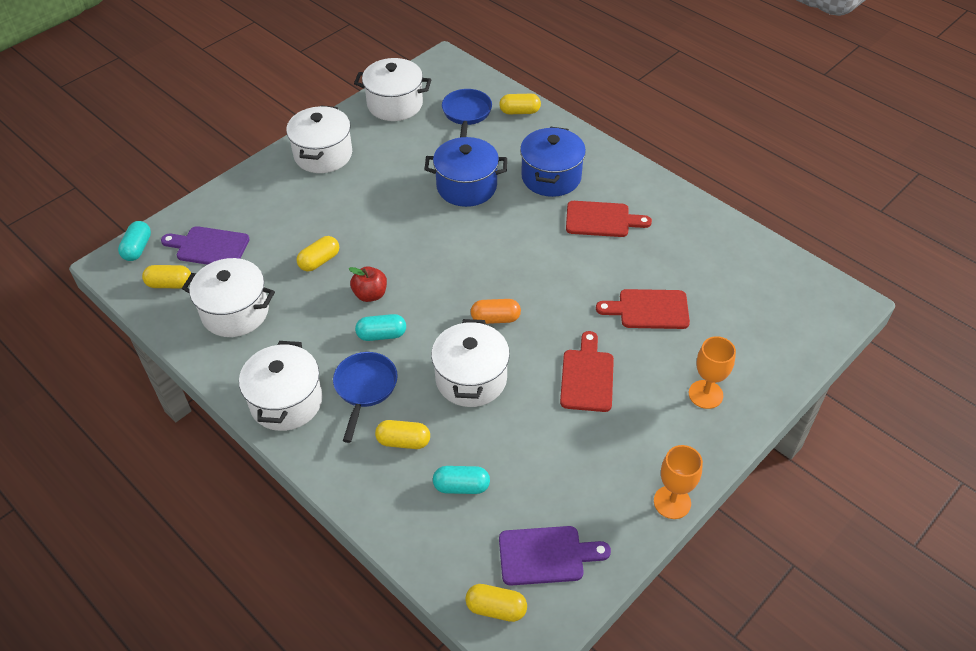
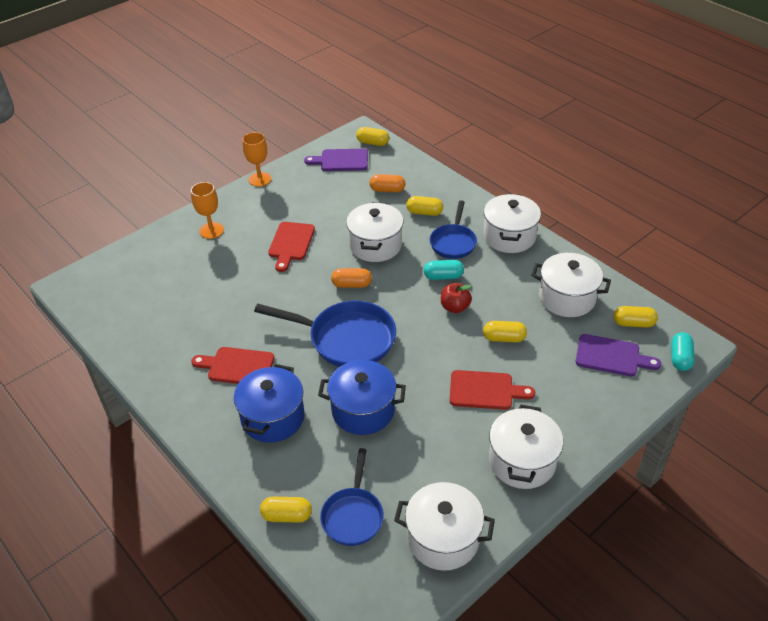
camera: 175 degrees left, 5 degrees down
yellow capsule [296,236,339,272] -> yellow capsule turned 45 degrees clockwise [483,321,527,342]
turquoise capsule [433,466,490,494] -> orange capsule [370,174,405,192]
red cutting board [596,289,690,329] -> red cutting board moved to [450,370,535,410]
none -> blue pan [254,301,396,367]

